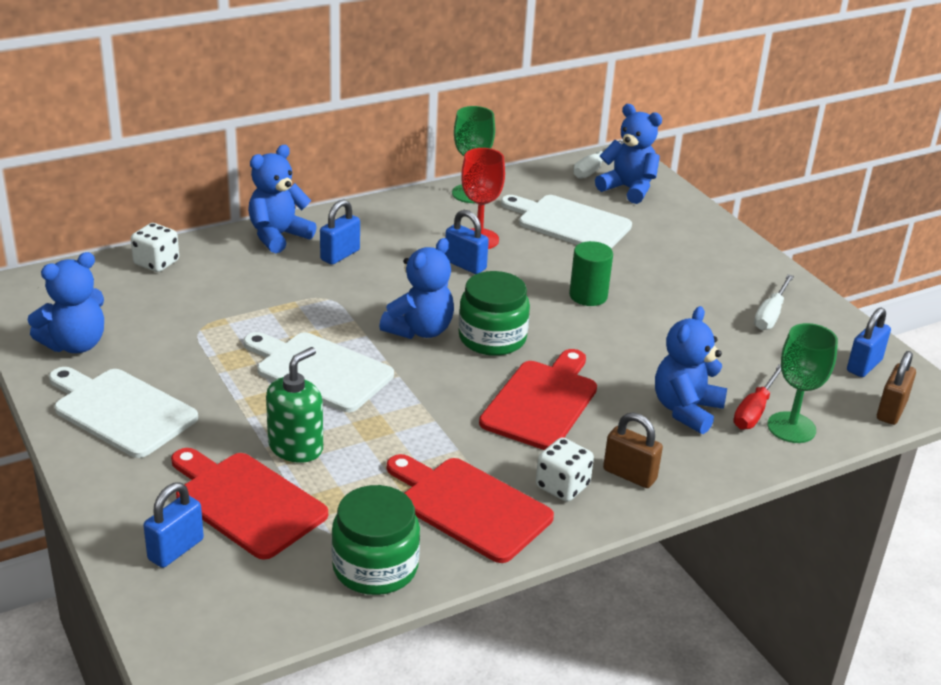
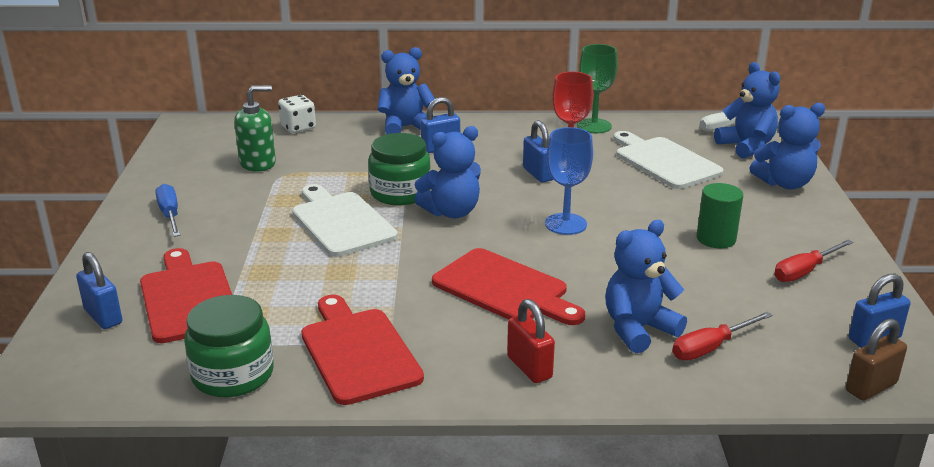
camera: 30 degrees right, 5 degrees down
blue teddy bear [28,252,104,353] -> blue teddy bear moved to [750,103,825,190]
white cutting board [49,367,198,458] -> blue screwdriver [156,184,180,237]
blue padlock [143,483,204,568] -> blue padlock turned 75 degrees clockwise [76,252,122,329]
green soap dispenser [266,347,323,463] -> green soap dispenser moved to [234,85,276,172]
green jar [458,271,530,356] -> green jar moved to [368,133,431,205]
red cutting board [479,349,597,450] -> red cutting board turned 75 degrees clockwise [432,248,585,325]
white dice [536,437,594,502] -> none
green cylinder [569,241,613,306] -> green cylinder moved to [696,183,743,248]
brown padlock [603,412,663,488] -> red padlock [507,299,555,383]
white screwdriver [754,274,794,330] -> red screwdriver [774,240,854,282]
green goblet [767,323,838,443] -> none
none -> blue goblet [545,127,593,235]

